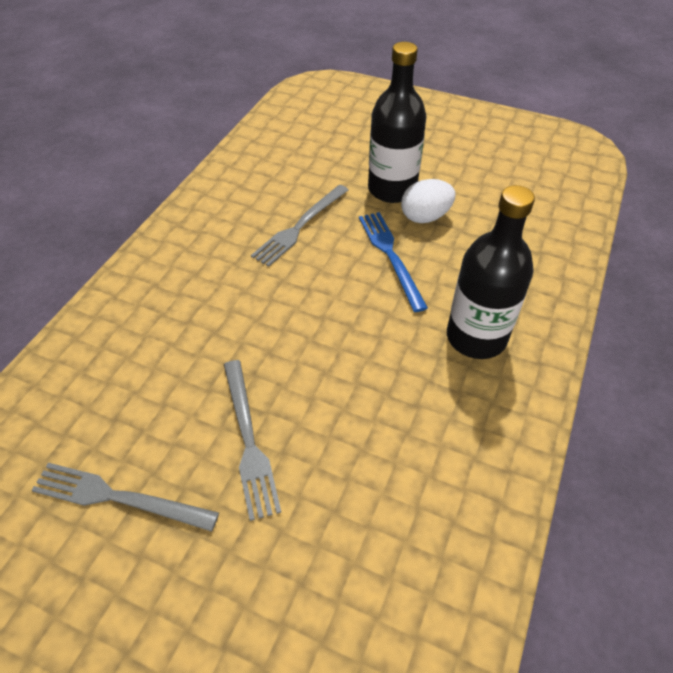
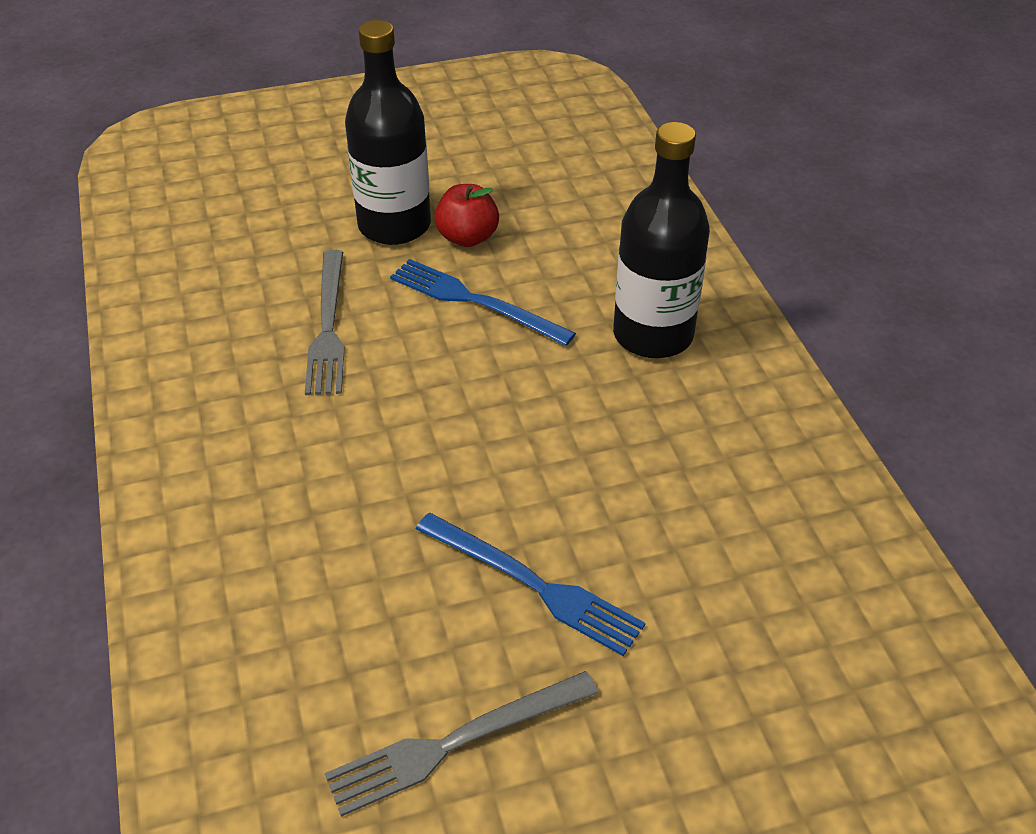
camera: 40 degrees left, 5 degrees down
grey fork [224,360,281,521] -> blue fork [416,513,646,656]
white egg [401,179,455,223] -> red apple [434,184,499,247]

